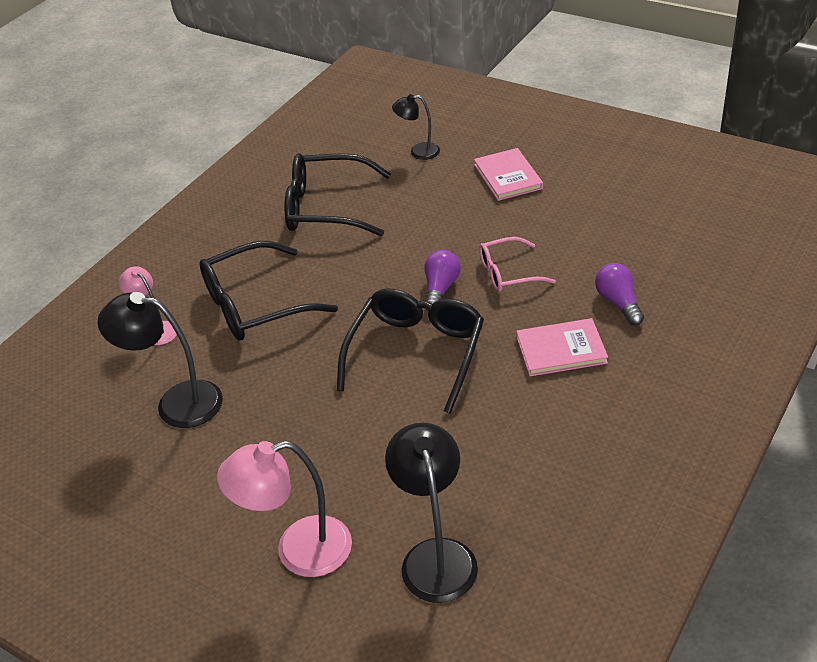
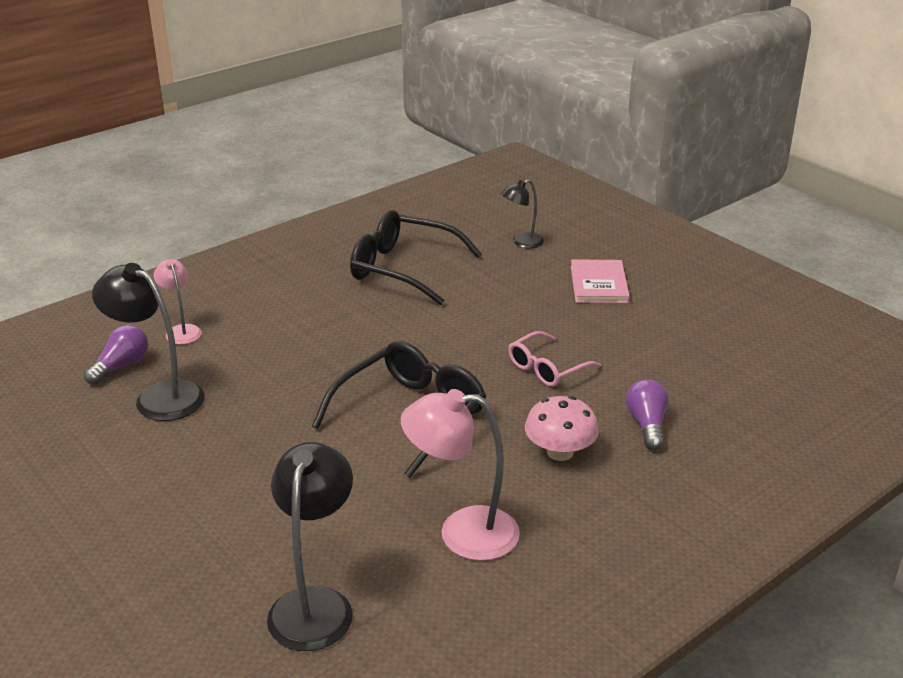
camera: 15 degrees right, 10 degrees down
black glasses [199,241,338,340] -> none
pink lamp [217,441,352,577] -> pink lamp moved to [401,389,520,561]
black lamp [392,94,440,160] -> black lamp turned 45 degrees counterclockwise [501,179,544,248]
purple light bulb [424,250,461,311] -> purple light bulb moved to [84,325,148,385]
pink glasses [479,237,556,292] -> pink glasses turned 45 degrees counterclockwise [508,331,601,387]
pink book [516,318,608,376] -> pink mushroom [525,396,599,461]

